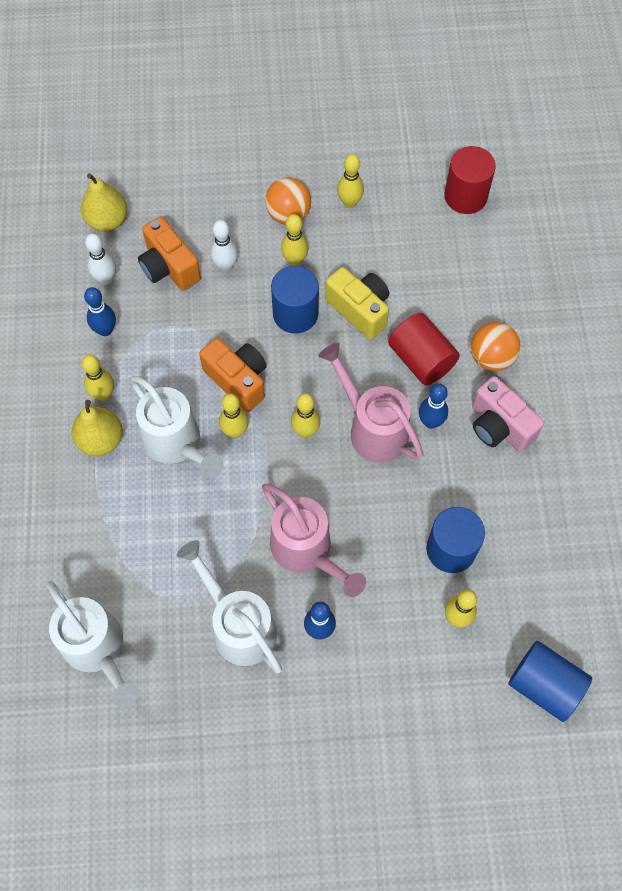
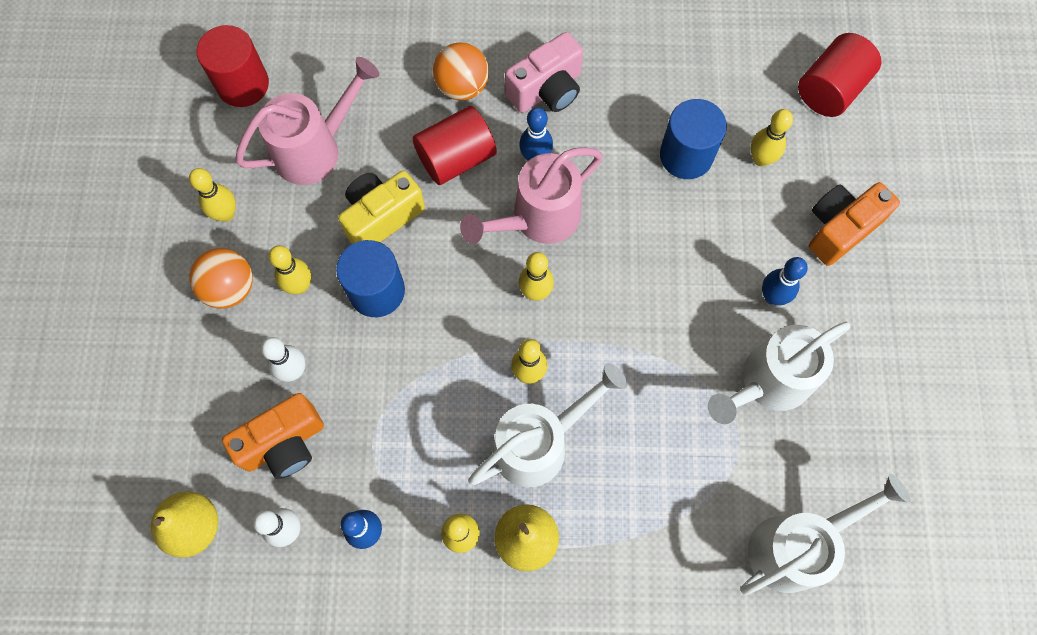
camera: 85 degrees left, 5 degrees up
orange camera [199,338,267,412] -> orange camera moved to [809,182,900,266]
pink watering can [262,484,366,597] -> pink watering can moved to [235,57,380,185]
blue cylinder [508,641,592,722] -> red cylinder [798,33,881,117]

